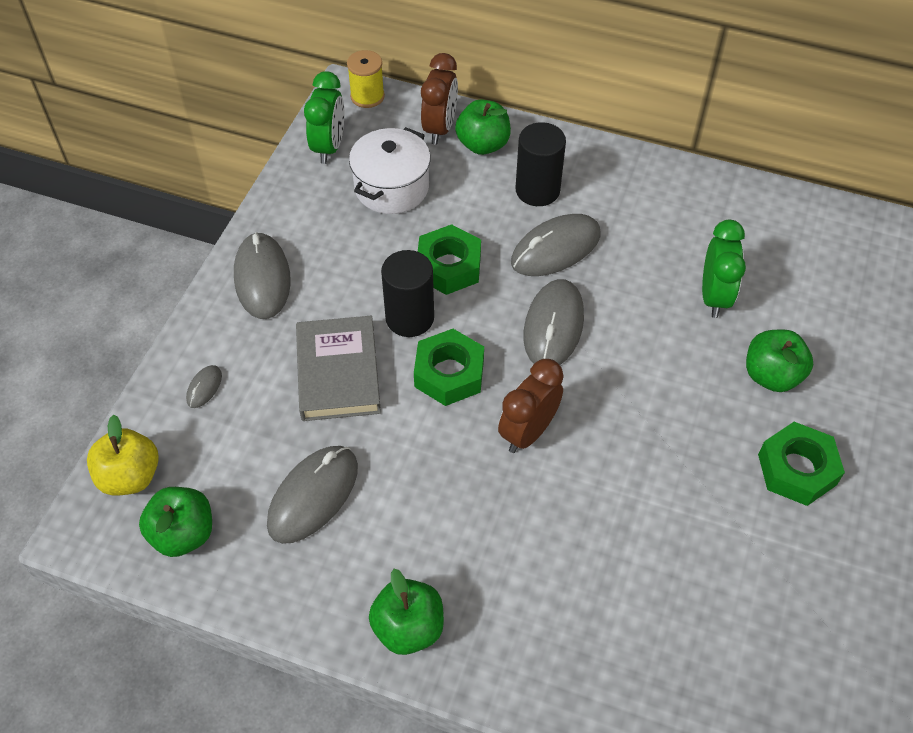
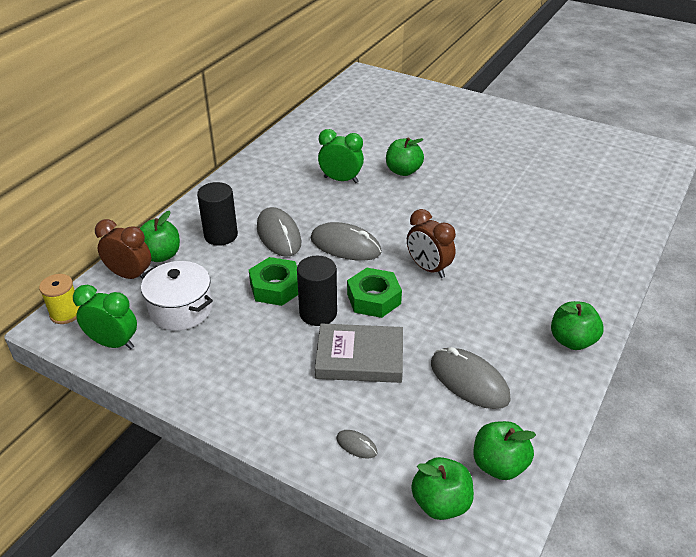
camera: 80 degrees left, 15 degrees down
yellow apple [87,415,159,496] -> green apple [411,457,474,520]
grey mouse [234,232,291,319] -> none
green nut [758,422,845,506] -> none

